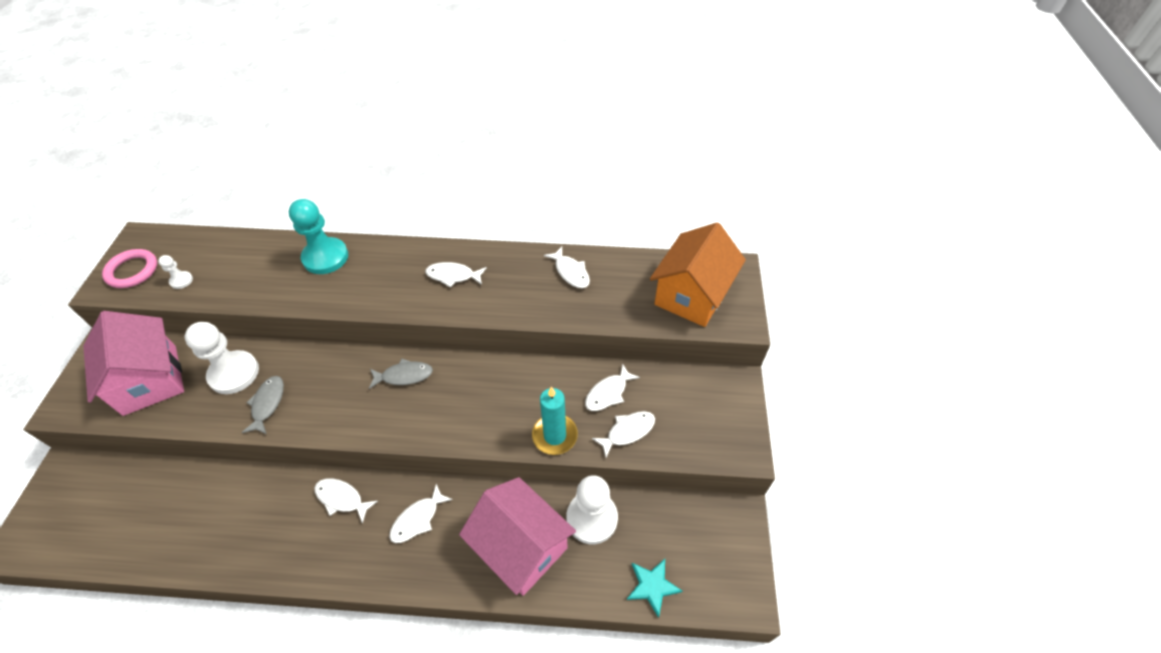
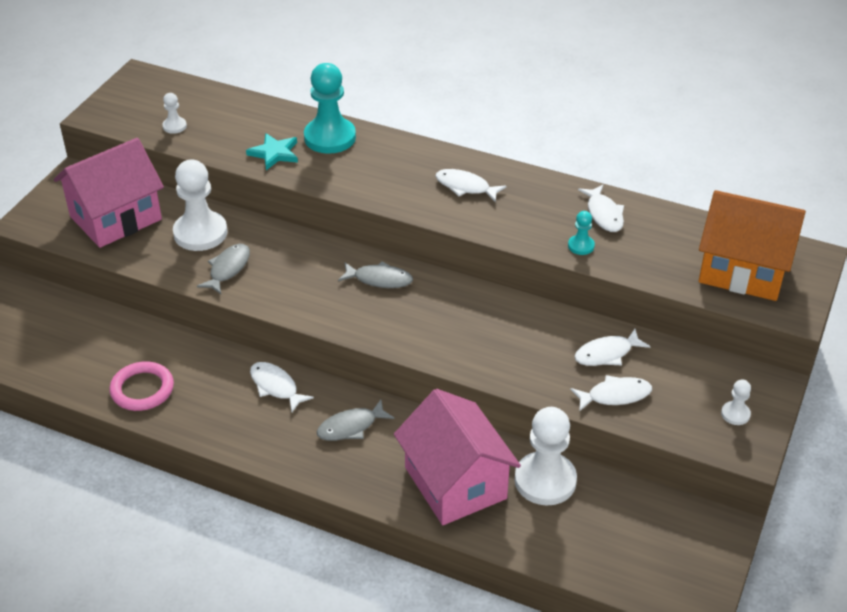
camera: 20 degrees right, 10 degrees down
pink house [83,311,184,416] -> pink house turned 60 degrees clockwise [54,138,164,248]
pink ring [102,249,157,288] -> pink ring moved to [109,361,174,411]
white fish [389,484,453,543] -> grey fish [317,400,395,441]
turquoise candle [532,387,578,455] -> none
turquoise star [627,559,682,618] -> turquoise star moved to [246,133,298,170]
orange house [650,222,746,327] -> orange house turned 60 degrees clockwise [699,190,806,301]
none -> turquoise pawn [568,211,595,255]
none -> white pawn [721,379,751,425]

